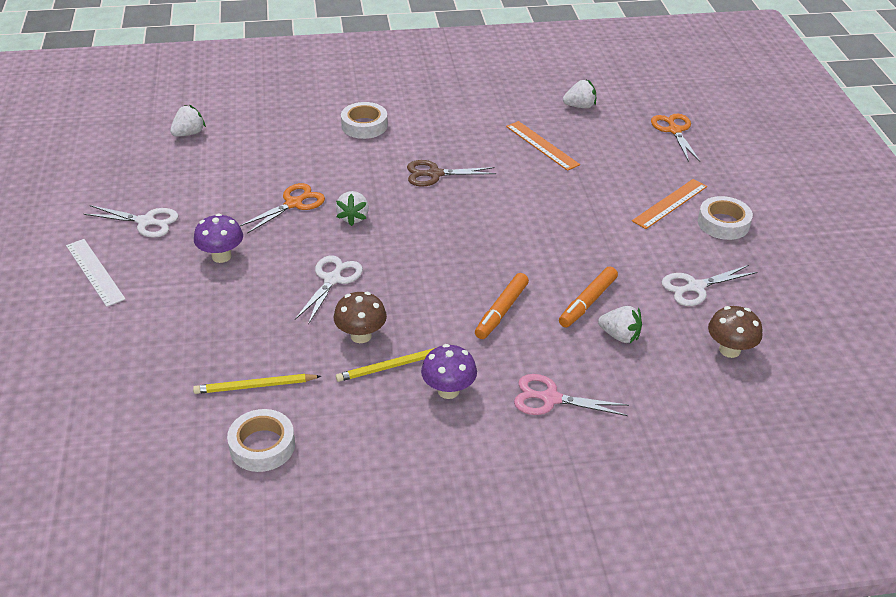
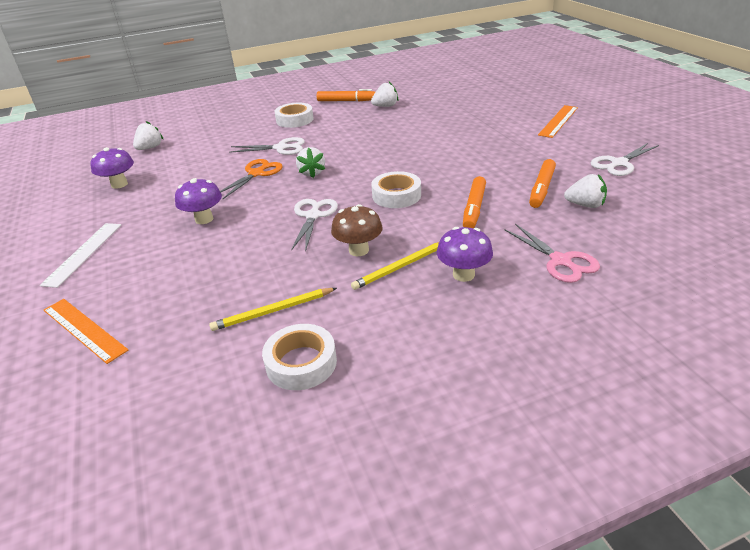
camera: 10 degrees left, 5 degrees down
white ruler [66,239,126,307] -> white ruler turned 60 degrees clockwise [40,223,121,288]
white scissors [84,205,178,238] -> white scissors moved to [229,137,305,155]
brown scissors [407,160,496,186] -> none
orange ruler [506,121,580,171] -> orange ruler moved to [44,299,128,364]
pink scissors [514,374,629,416] -> pink scissors turned 120 degrees counterclockwise [505,224,600,283]
white strawberry [563,80,596,108] -> white strawberry moved to [371,82,399,107]
orange scissors [651,114,700,162] -> none
white tape [698,196,753,240] -> white tape moved to [371,171,421,208]
brown mushroom [708,306,762,358] -> none
none -> purple mushroom [91,147,134,189]
none -> orange marker [316,89,375,101]

